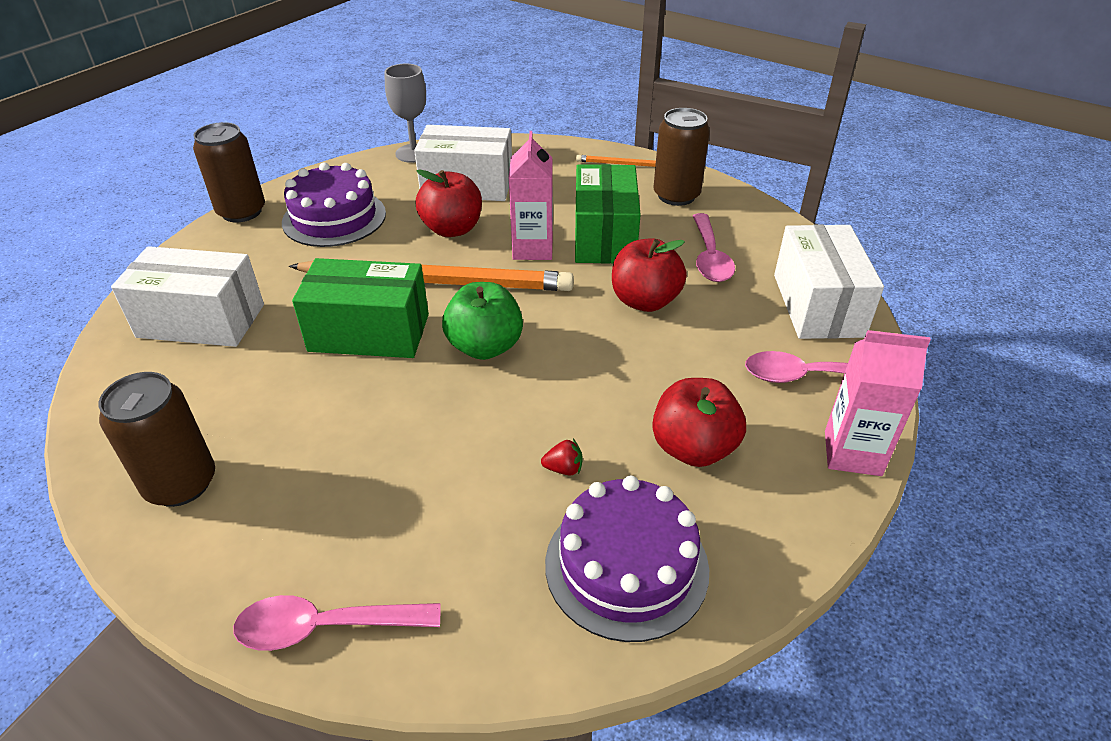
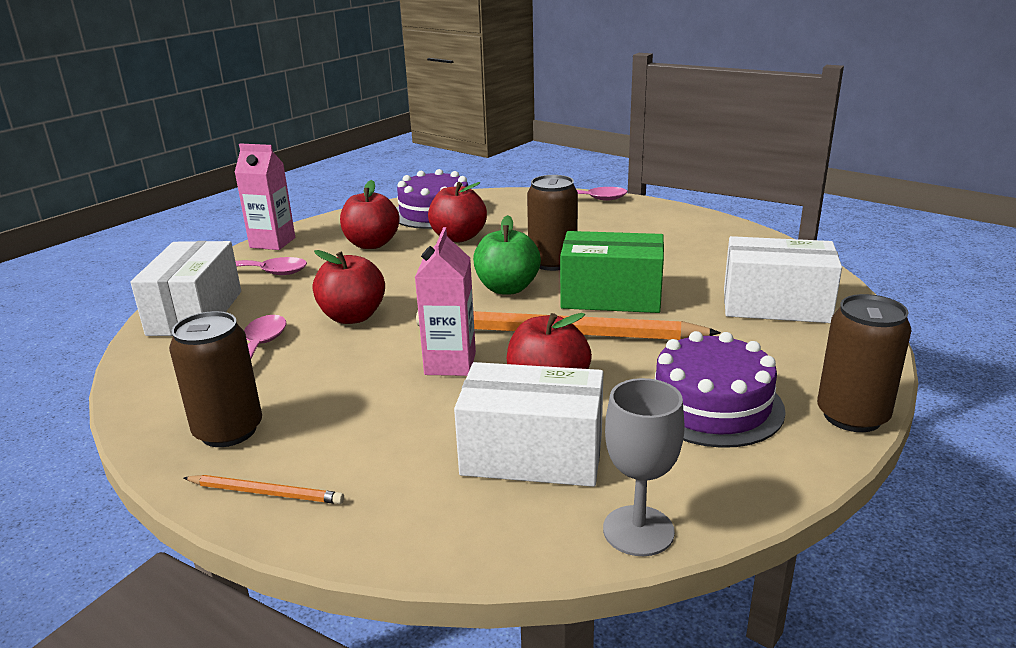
camera: 175 degrees left, 15 degrees down
brown can [98,372,215,507] -> brown can moved to [527,175,578,271]
red strawberry [541,439,583,476] -> red apple [428,182,487,242]
green box [575,164,641,264] -> none

